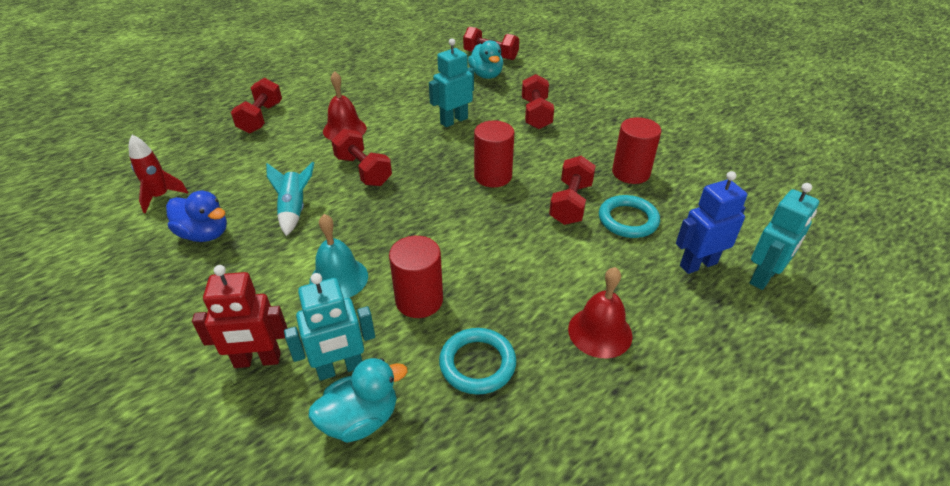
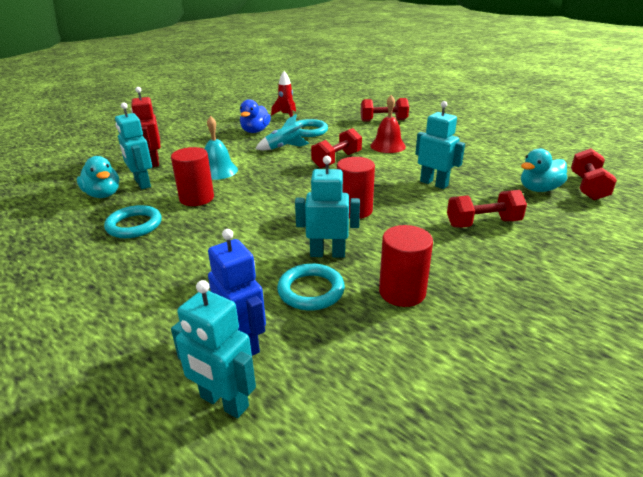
camera: 80 degrees right, 10 degrees down
red dumbbell [549,156,596,225] -> turquoise robot [295,156,360,258]
red bell [568,267,633,359] -> none
none -> turquoise ring [295,119,328,137]

